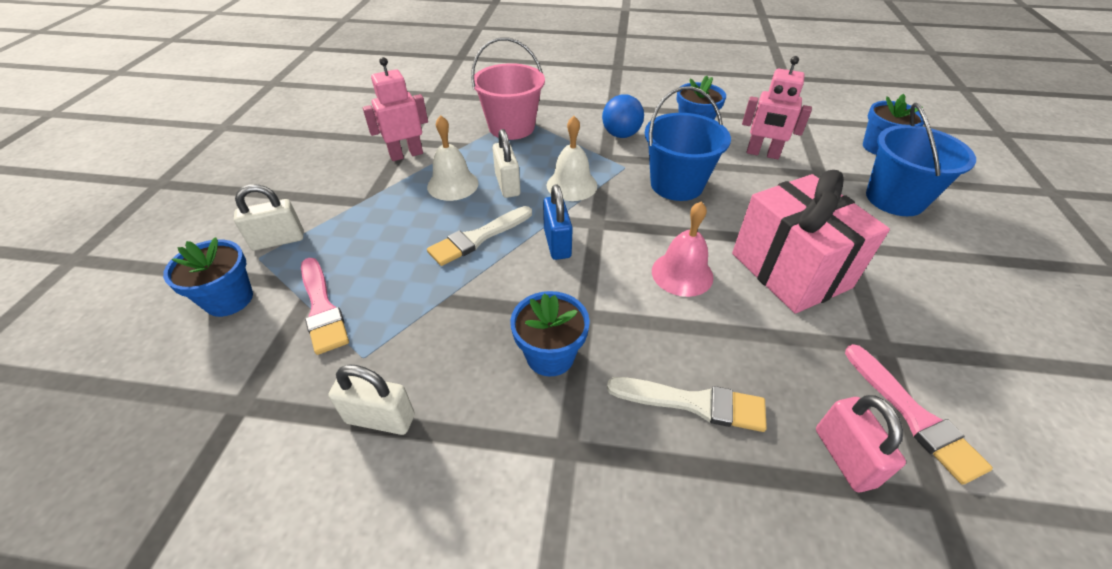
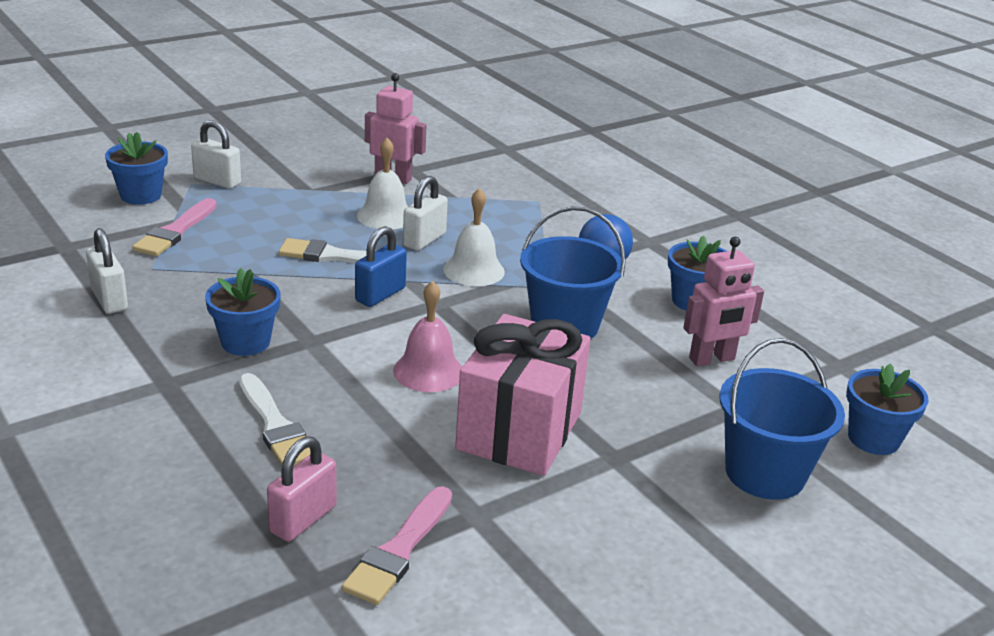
camera: 45 degrees right, 15 degrees down
pink bucket [471,37,545,140] -> none
pink robot [742,56,812,159] -> pink robot turned 90 degrees counterclockwise [683,237,764,366]

